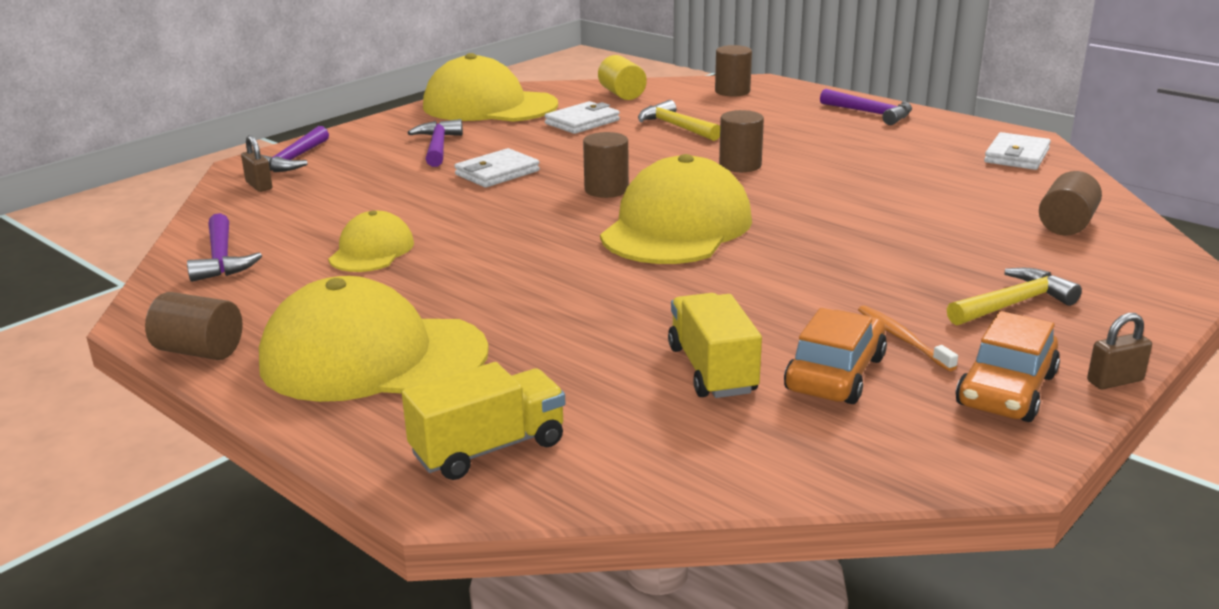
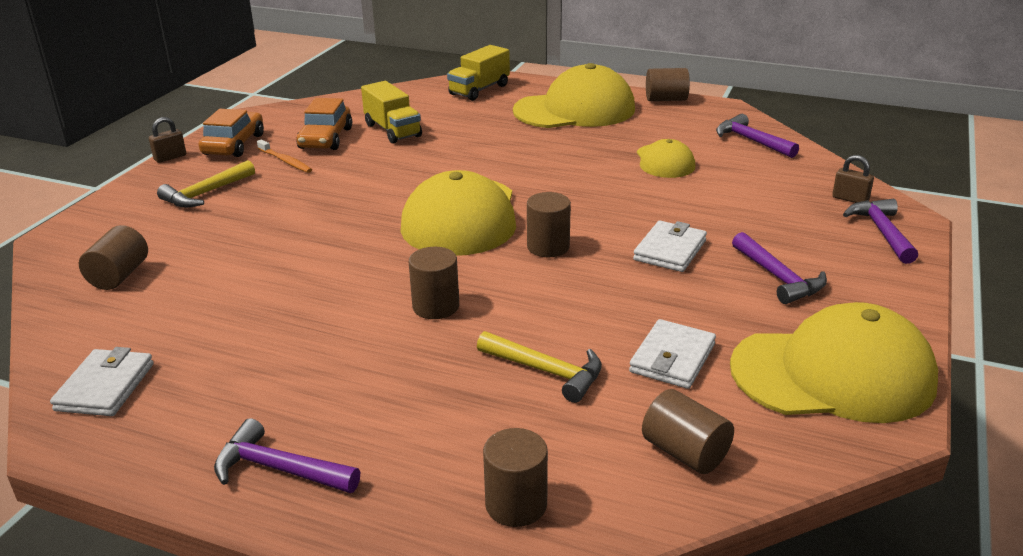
camera: 160 degrees right, 5 degrees up
yellow cylinder [598,55,647,100] -> brown cylinder [642,389,734,474]

